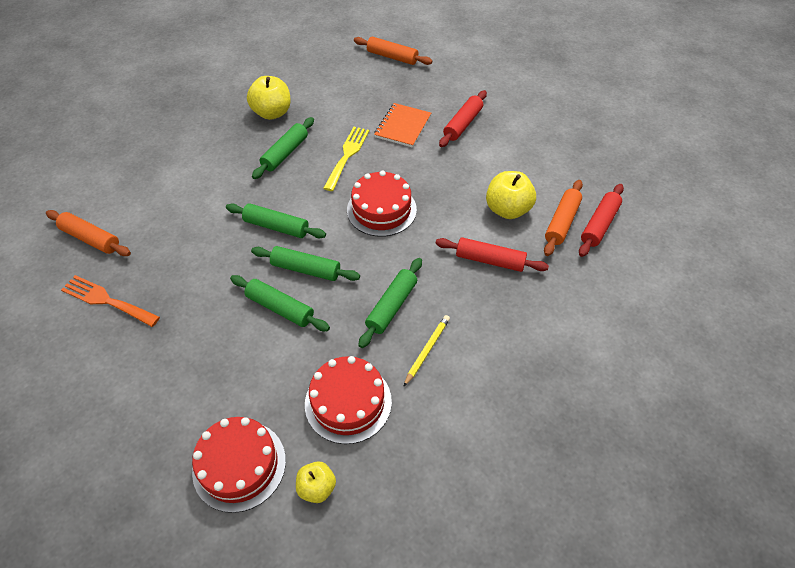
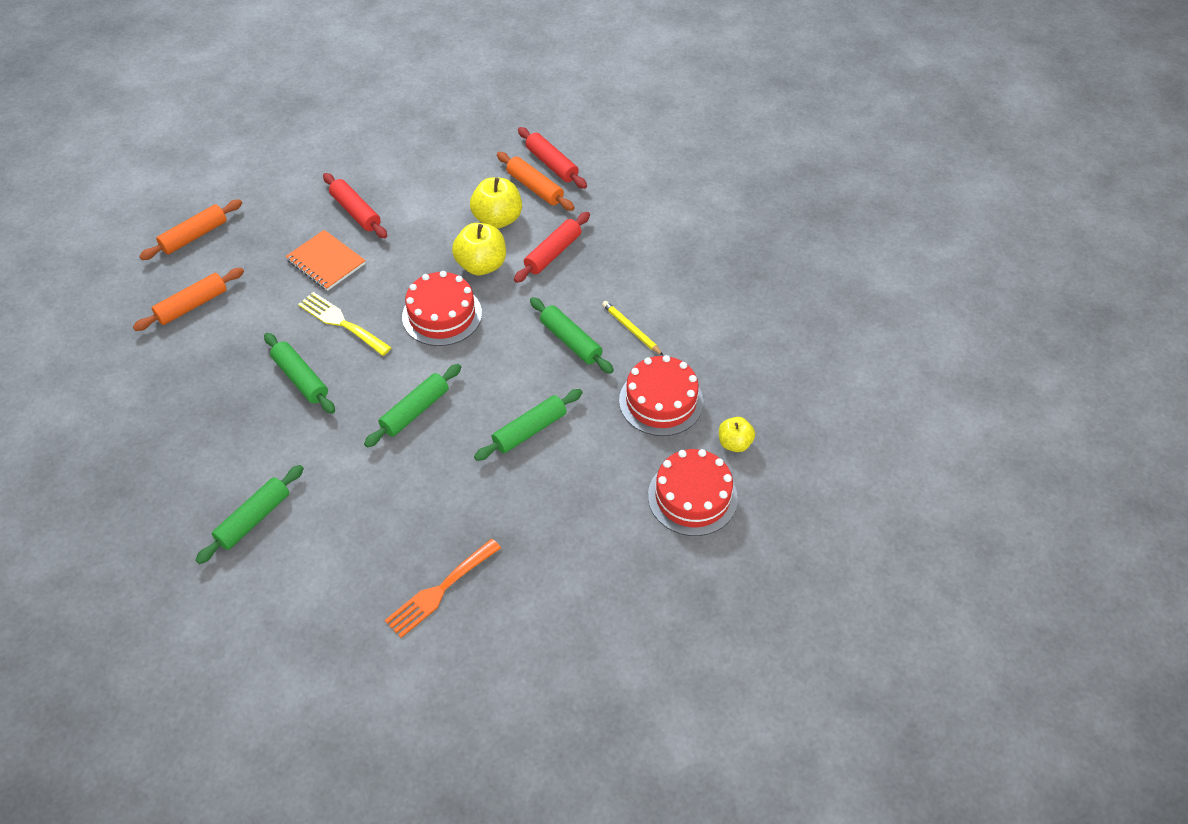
camera: 70 degrees left, 0 degrees up
orange rolling pin [46,210,131,256] -> orange rolling pin moved to [133,268,244,331]
yellow apple [247,76,291,120] -> yellow apple moved to [452,223,506,275]
green rolling pin [251,246,360,281] -> green rolling pin moved to [195,465,304,564]

